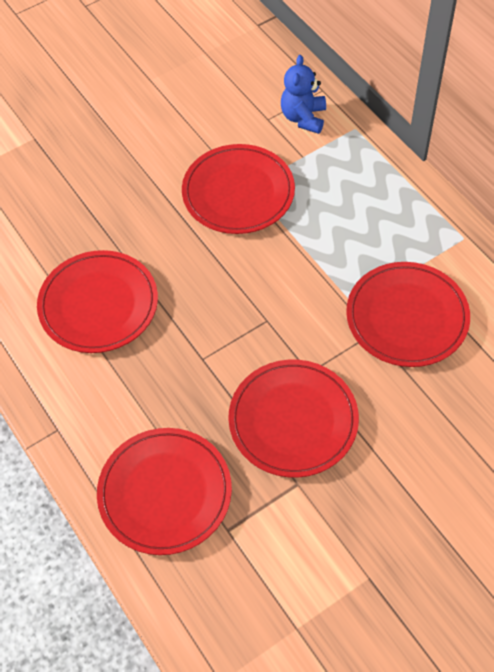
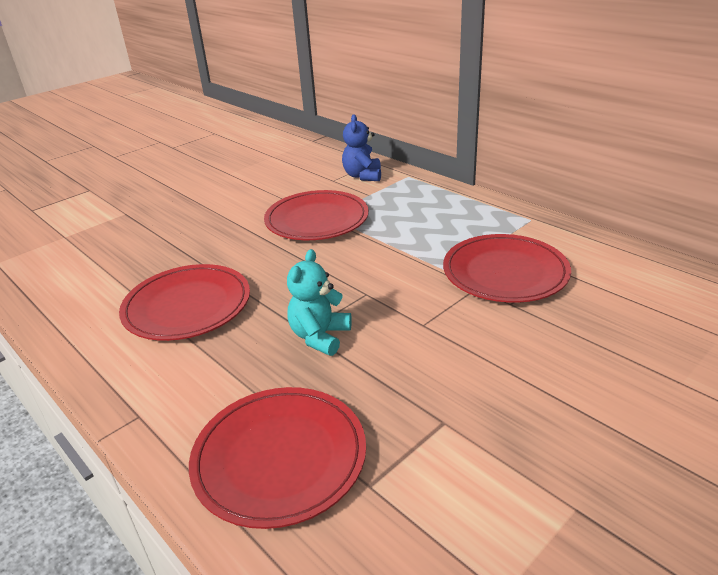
camera: 10 degrees left, 25 degrees down
red plate [228,360,359,478] -> none
none -> turquoise teddy bear [287,249,352,356]

